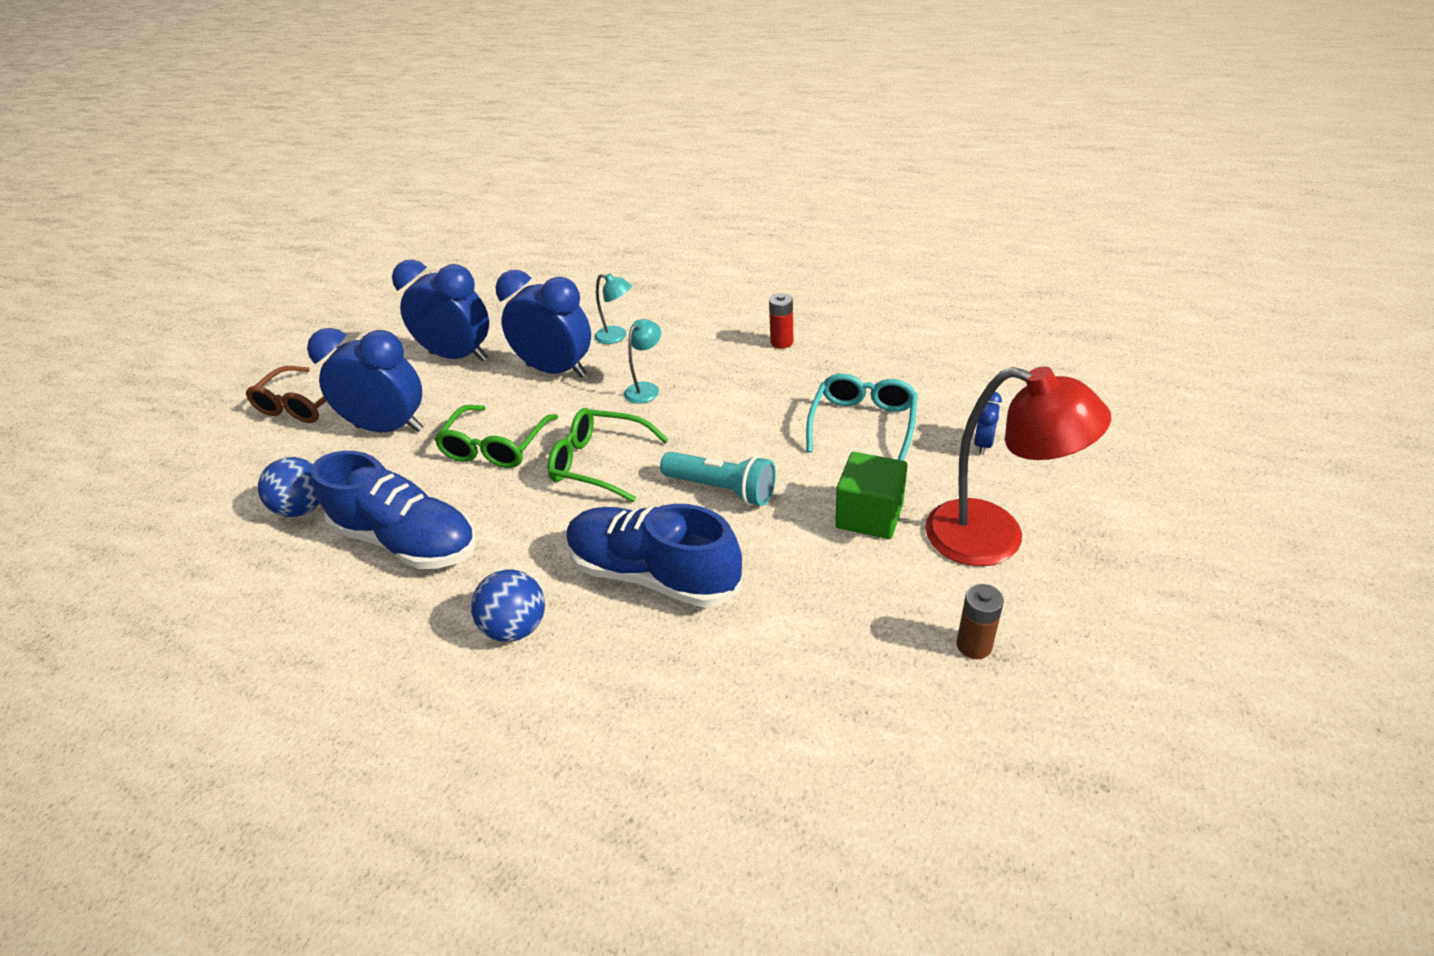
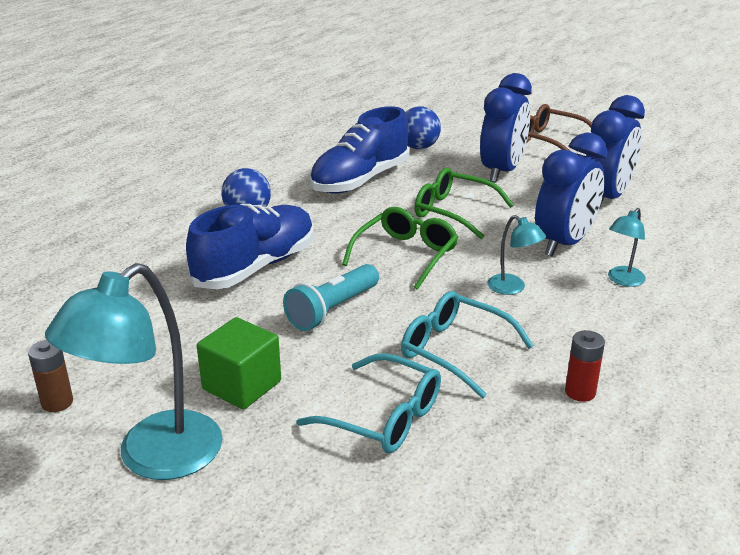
camera: 100 degrees right, 10 degrees down
red lamp [925,366,1111,566] -> turquoise lamp [45,263,223,480]
blue clock [974,392,1002,455] -> none
none -> turquoise glasses [401,291,534,398]

